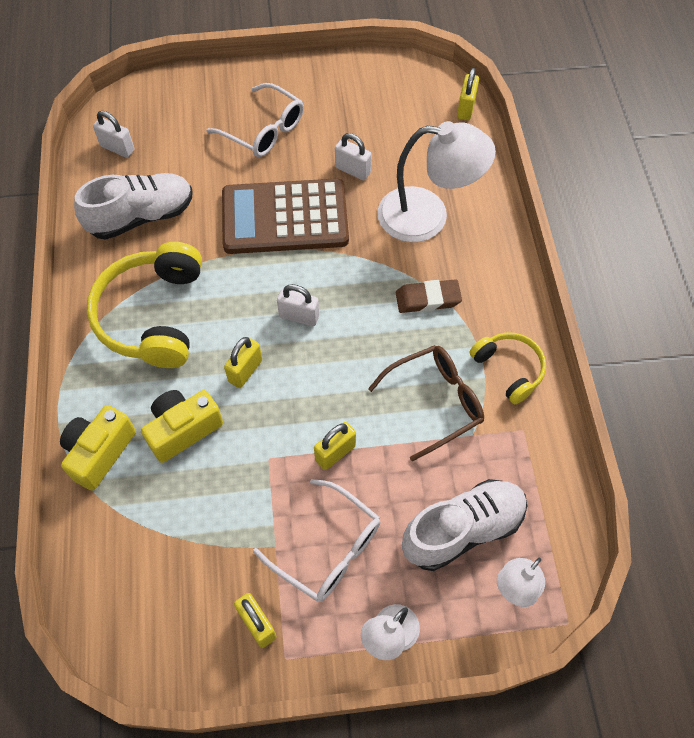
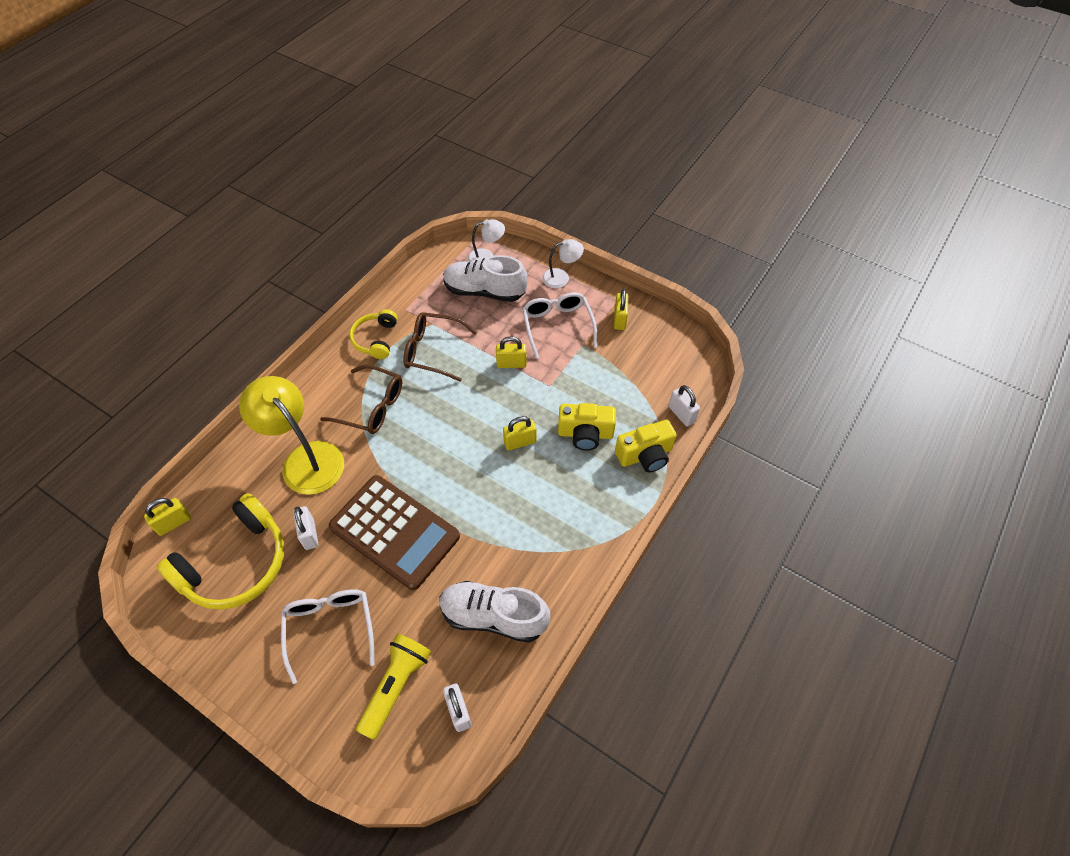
camera: 140 degrees left, 5 degrees down
yellow headphones [87,242,202,368] -> yellow headphones moved to [157,493,284,610]
white padlock [277,284,319,326] -> white padlock moved to [669,385,700,427]
white lamp [377,121,496,242] -> yellow lamp [239,376,344,495]
brown eraser [396,279,462,313] -> brown glasses [320,365,402,434]
none -> yellow flashlight [356,633,431,740]

